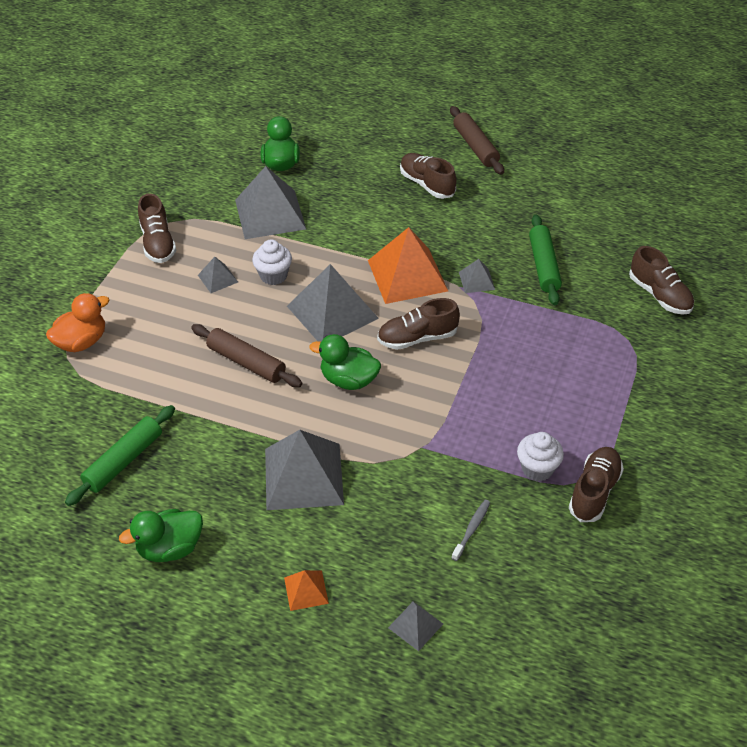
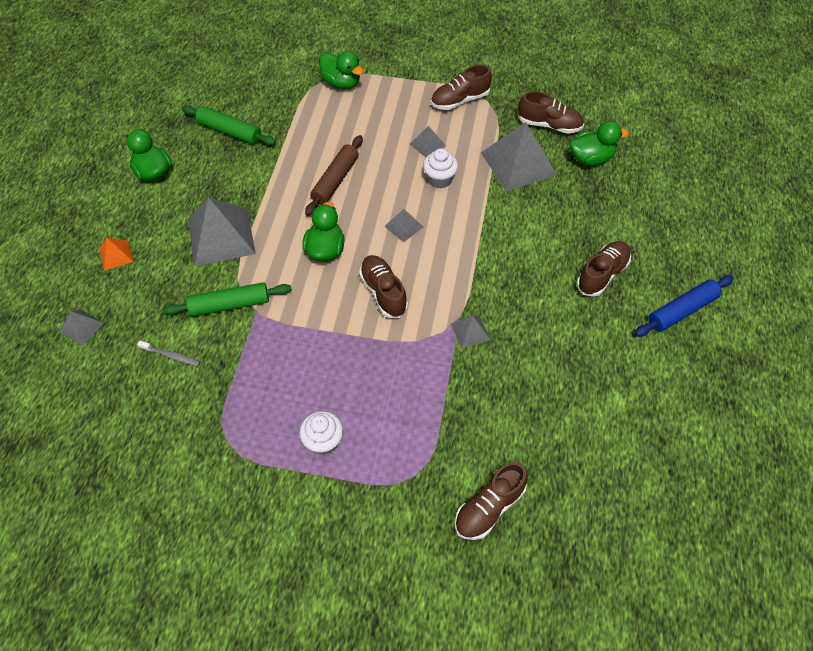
camera: 80 degrees right, 10 degrees up
orange duck [46,293,109,352] -> green duck [319,51,364,89]
grey pyramid [287,264,379,342] -> grey pyramid [384,209,423,243], size x0.47
orange pyramid [368,227,448,304] -> none
brown rolling pin [450,106,504,175] -> blue rolling pin [635,275,734,337]
white cupcake [517,432,564,482] -> white cupcake moved to [299,411,343,455]
green rolling pin [529,215,562,305] -> green rolling pin moved to [163,282,292,317]
brown shoe [569,447,624,522] -> brown shoe moved to [518,91,584,134]

